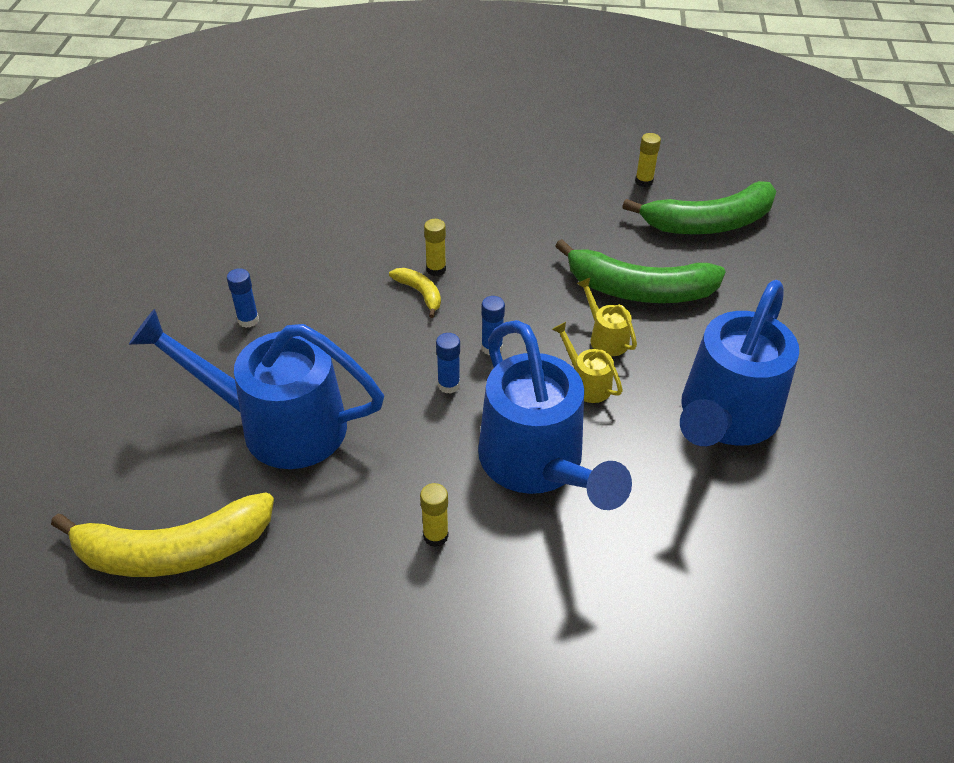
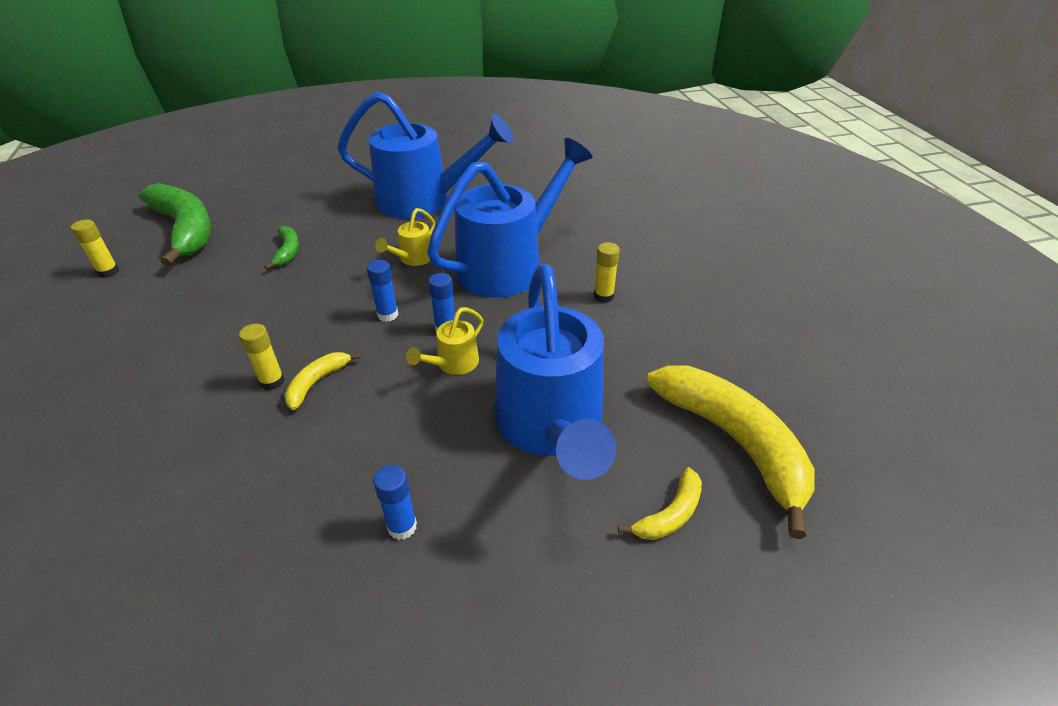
camera: 110 degrees left, 5 degrees down
green banana [555,239,726,303] -> green banana [264,226,299,270], size x0.46
yellow watering can [576,277,637,356] -> yellow watering can moved to [406,307,483,375]
none -> yellow banana [618,467,702,540]

